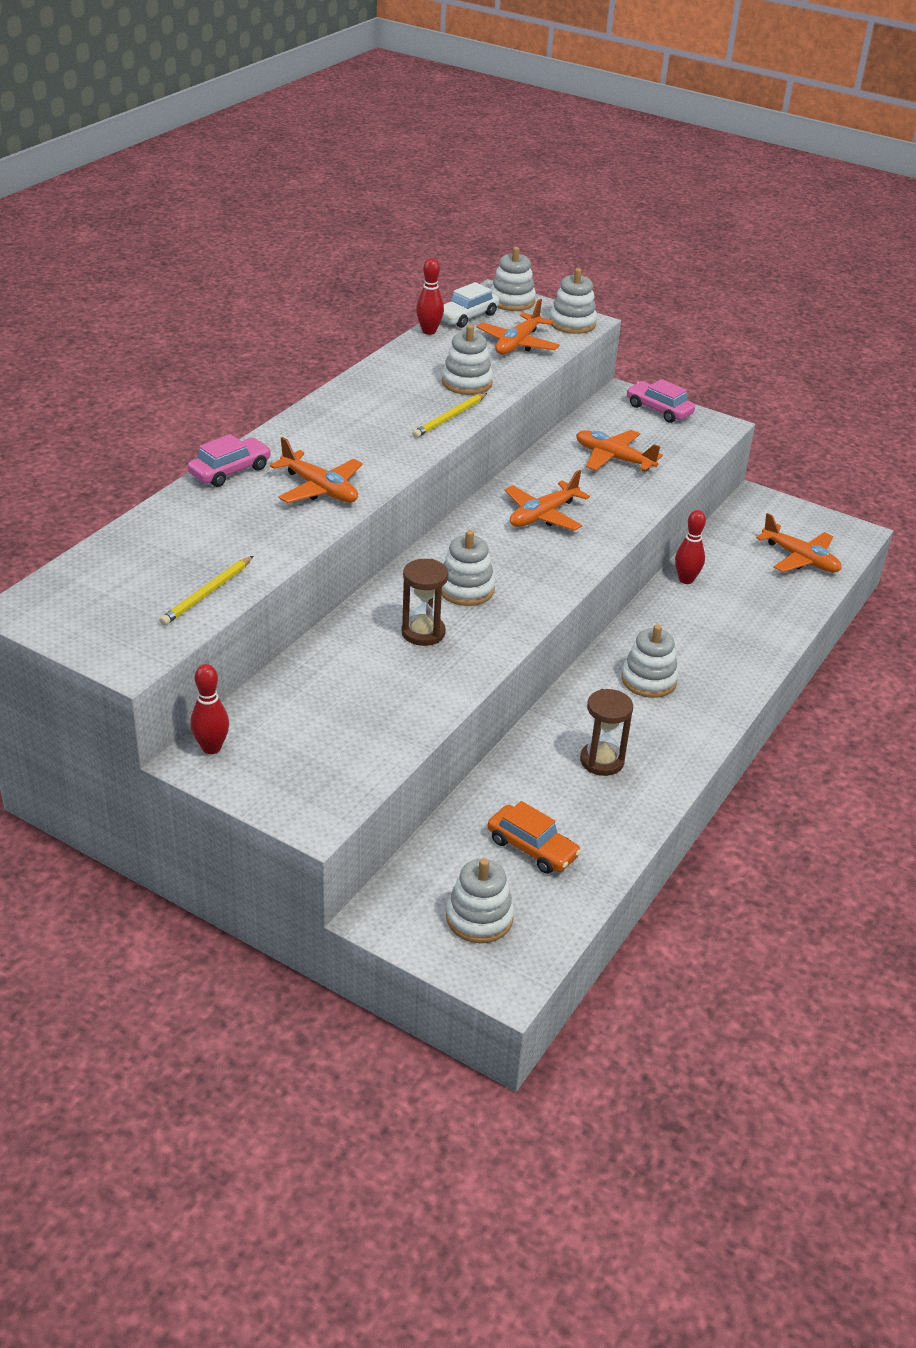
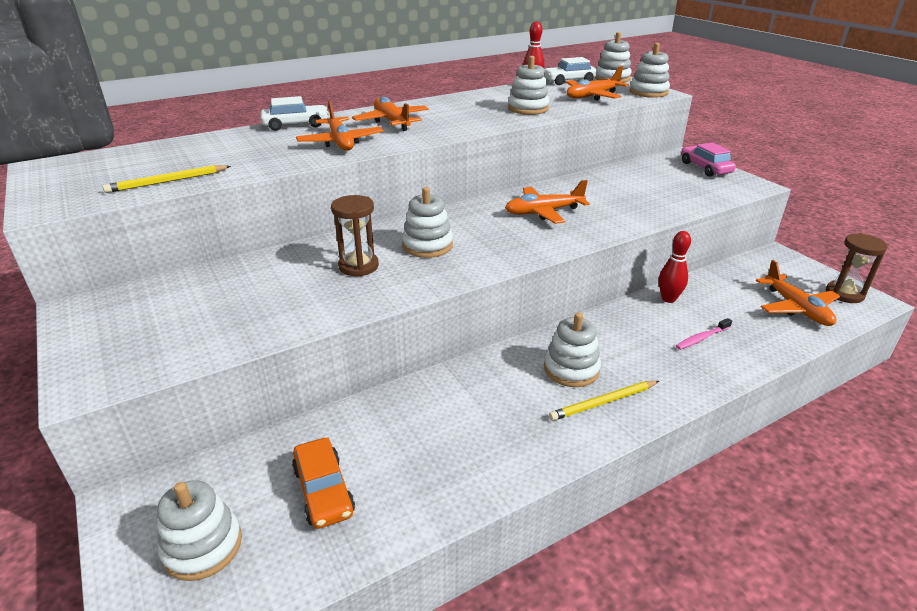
camera: 30 degrees right, 5 degrees down
pink car [188,434,271,487] -> white car [261,96,329,131]
red bowling pin [190,664,229,754] -> none
yellow pencil [412,393,487,438] -> yellow pencil moved to [549,381,659,421]
orange plane [576,430,663,471] -> orange plane moved to [352,97,429,131]
brown hourglass [580,689,633,776] -> brown hourglass moved to [826,233,888,303]
none -> pink toothbrush [676,318,732,350]

